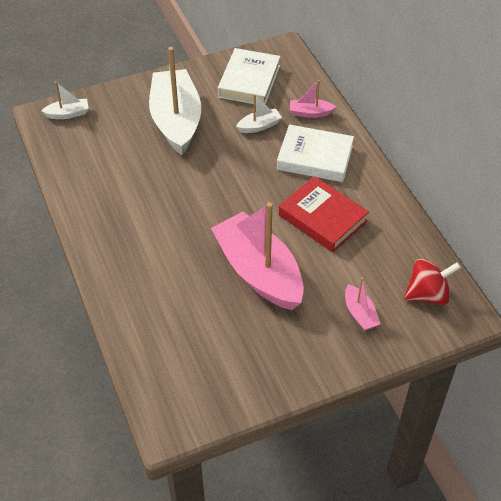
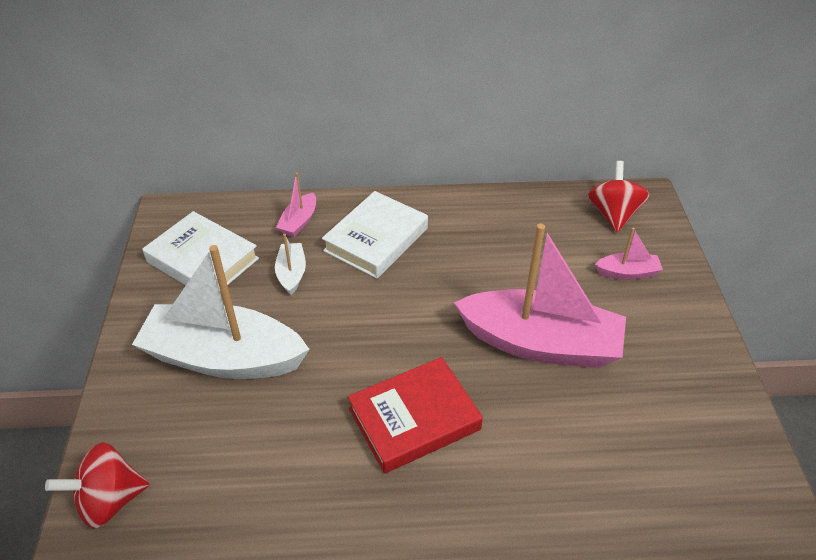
camera: 70 degrees left, 5 degrees down
white boat [41,81,89,119] -> red spinning top [45,442,149,529]
pink boat [211,202,304,310] -> pink boat turned 150 degrees counterclockwise [454,224,626,368]
red book [279,176,369,252] -> red book moved to [348,357,483,474]

